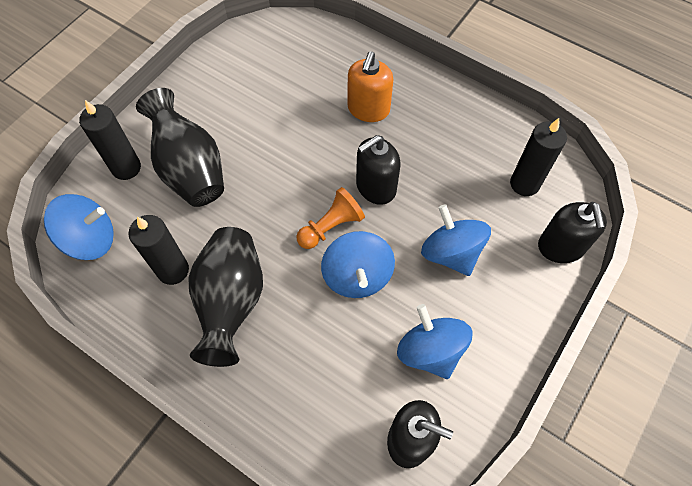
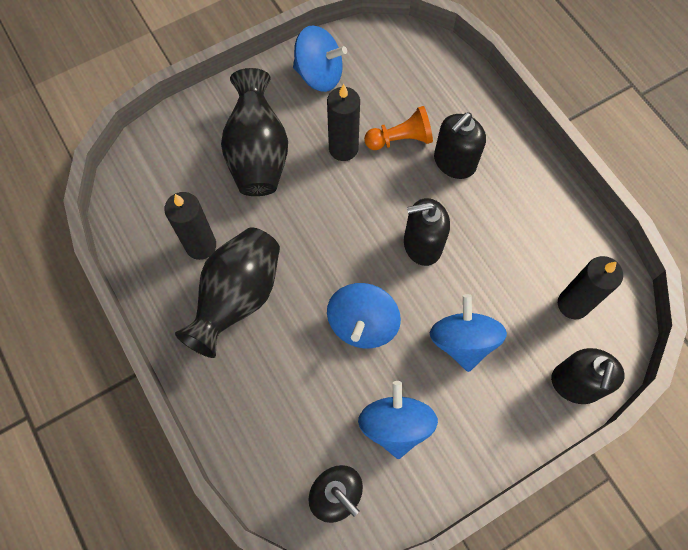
camera: 25 degrees right, 5 degrees up
blue spinning top [44,194,114,260] -> blue spinning top moved to [293,25,347,92]
black candle [79,100,141,180] -> black candle moved to [327,84,360,161]
orange pawn [296,187,365,249] -> orange pawn moved to [364,106,433,150]
orange soap dispenser [348,52,394,122] -> black soap dispenser [434,113,486,179]

